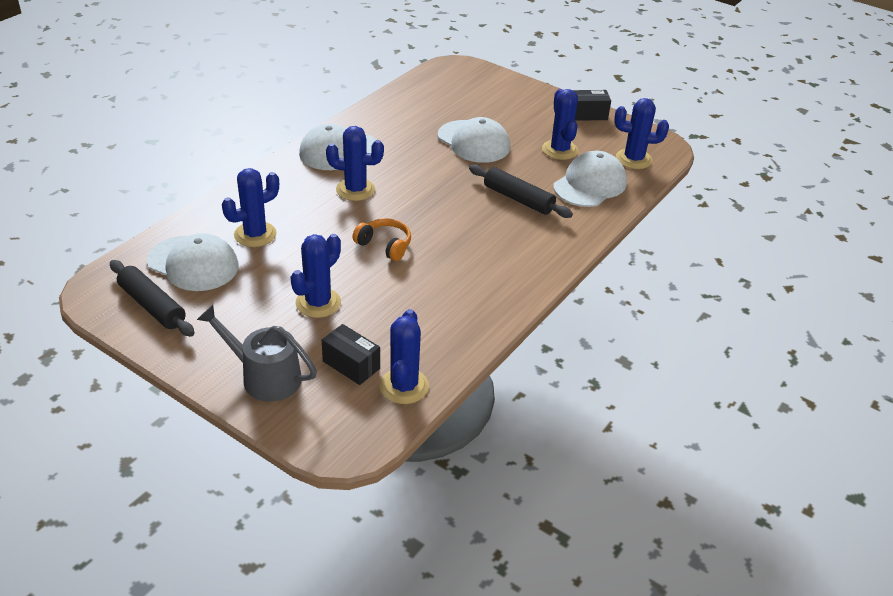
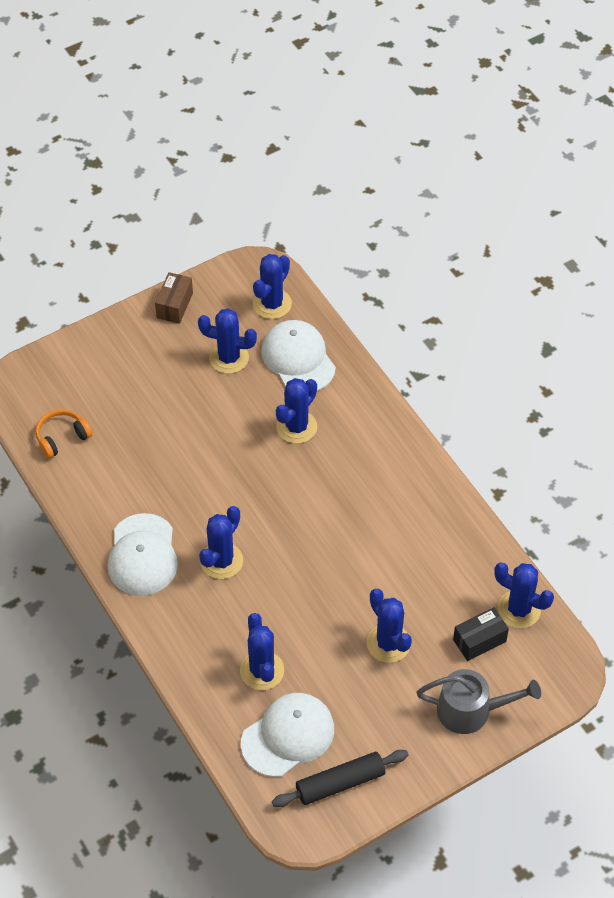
camera: 65 degrees left, 15 degrees up
grey watering can [197,305,317,402] -> grey watering can turned 135 degrees counterclockwise [417,669,541,734]
orange headphones [353,219,411,261] -> orange headphones moved to [36,409,92,459]
white cap [438,117,510,163] -> none
black rolling pin [469,165,573,218] -> blue cactus [276,378,317,444]
black box [573,90,611,121] -> brown box [155,272,193,324]

